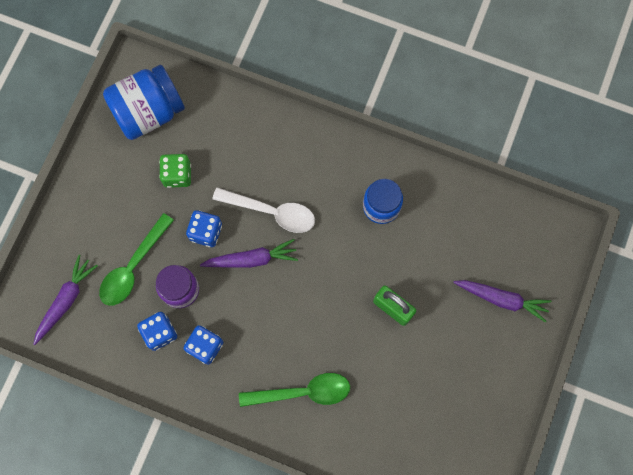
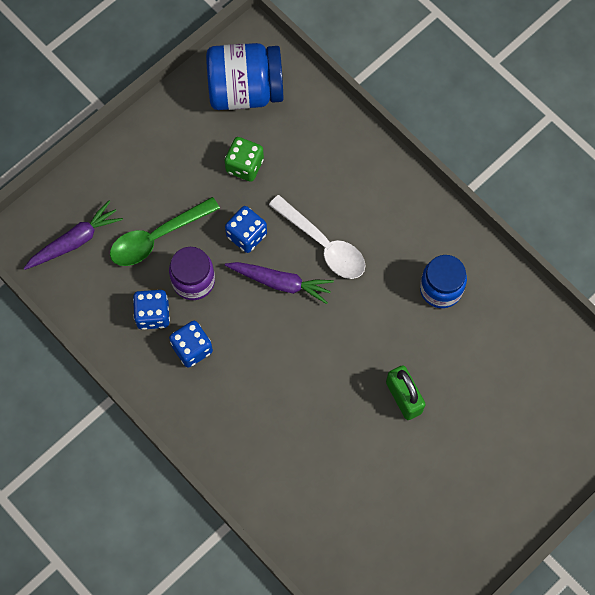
camera: 25 degrees right, 5 degrees down
green spoon [239,373,350,407] -> none
purple carrot [453,280,552,323] -> none

